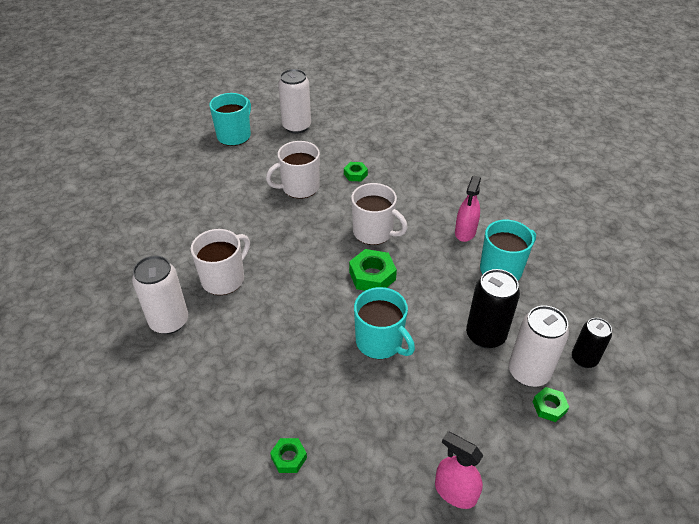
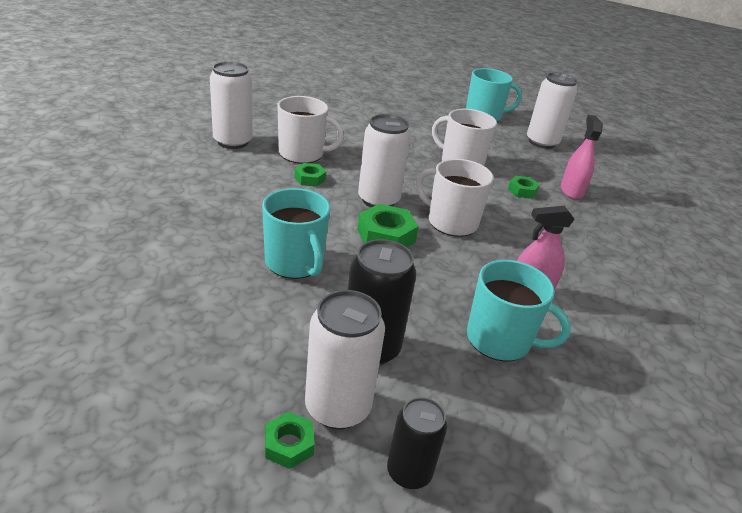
camera: 55 degrees right, 10 degrees down
green nut [270,438,307,473] -> green nut moved to [294,163,326,187]
white mug [351,183,408,245] -> white mug turned 120 degrees clockwise [416,159,494,237]
turquoise mug [354,287,415,359] -> turquoise mug turned 45 degrees counterclockwise [262,188,330,279]
pink spray bottle [435,431,483,509] -> pink spray bottle moved to [561,115,603,199]
none -> white can [358,114,411,207]

